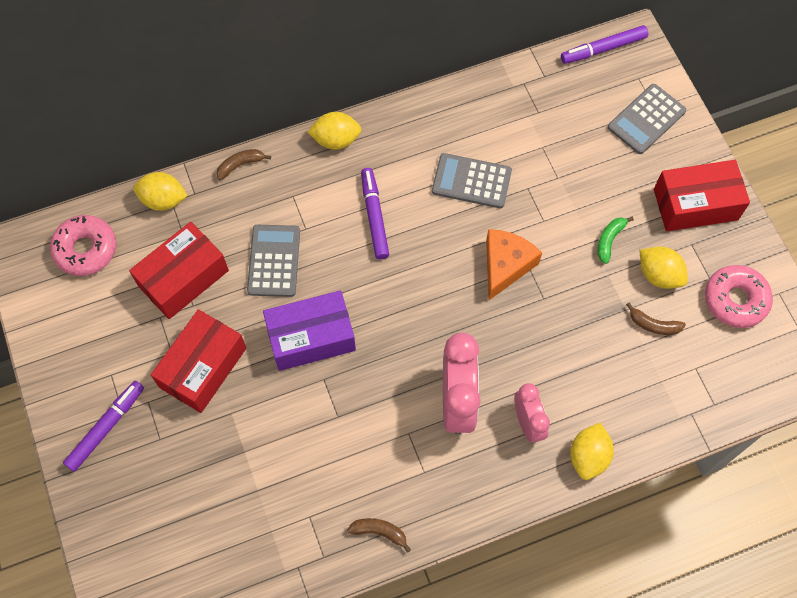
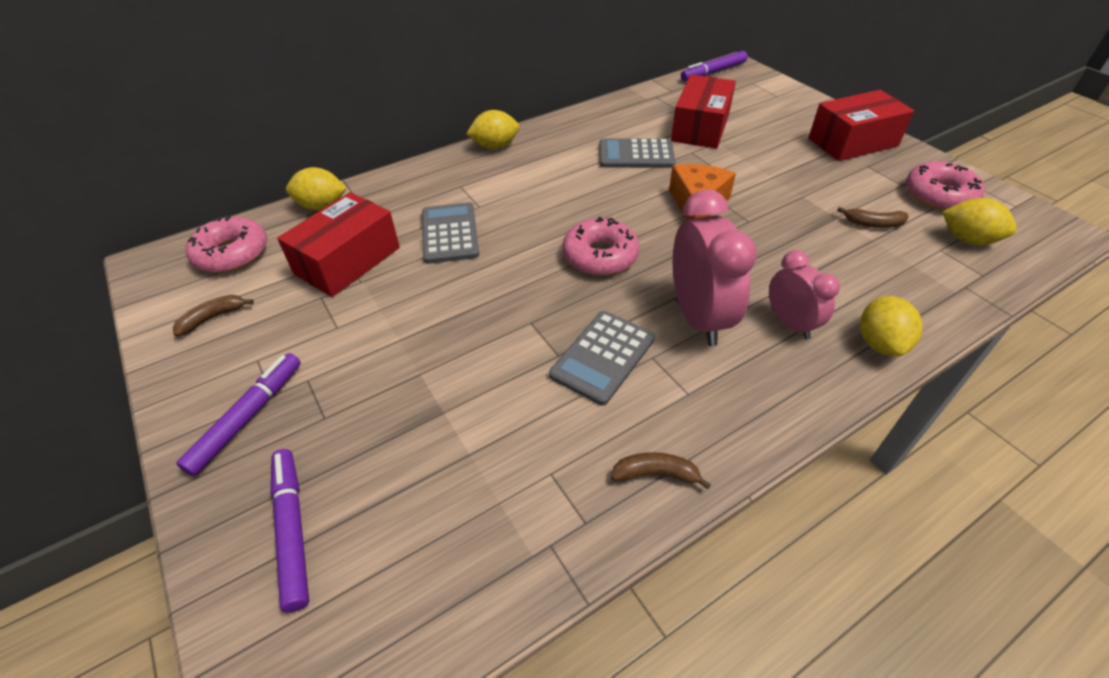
camera: 10 degrees left, 20 degrees down
red box [151,309,246,413] -> red box moved to [671,75,736,149]
brown banana [217,149,271,180] -> brown banana moved to [173,295,254,336]
purple box [263,290,356,371] -> none
purple marker [361,168,389,260] -> purple marker moved to [270,449,309,613]
green banana [597,217,634,264] -> none
grey calculator [608,84,686,154] -> grey calculator moved to [549,311,655,406]
yellow lemon [640,247,688,289] -> yellow lemon moved to [942,198,1017,245]
none -> pink donut [563,217,640,276]

